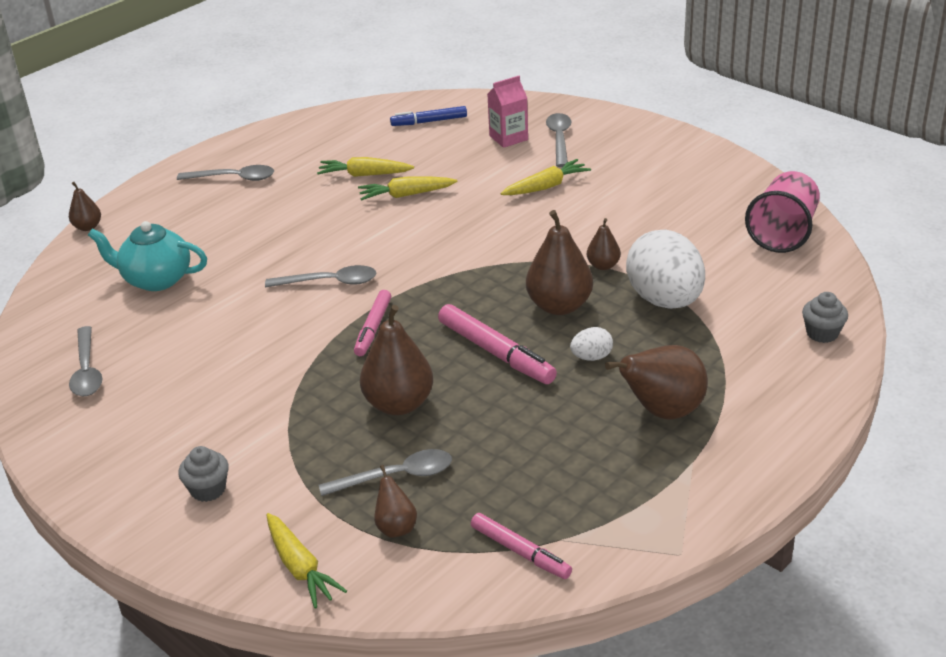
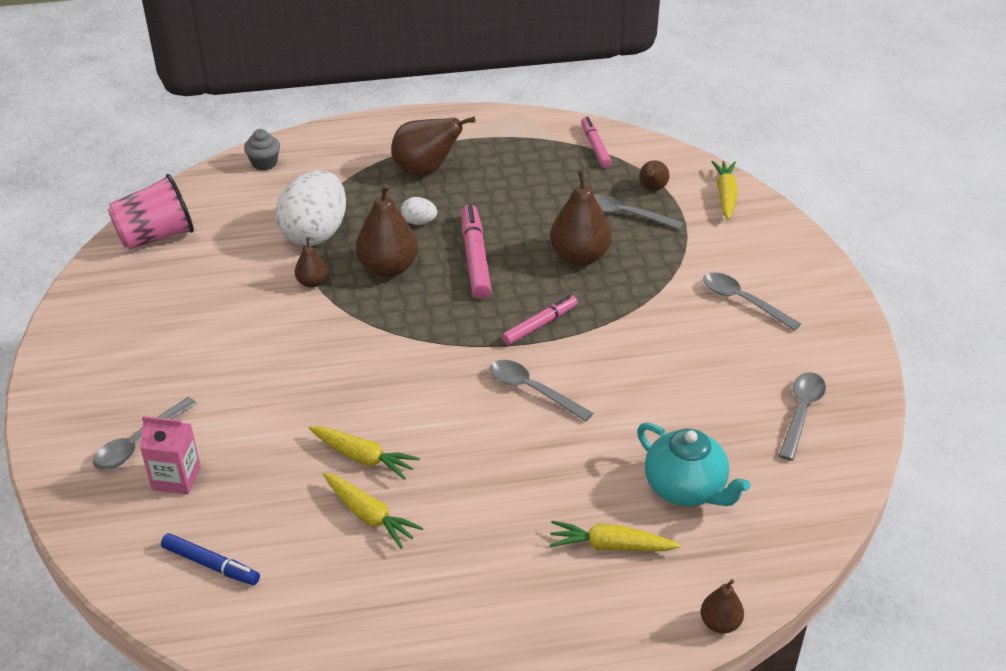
camera: 145 degrees left, 5 degrees up
grey spoon [177,165,274,181] -> grey spoon moved to [703,272,801,331]
grey cupcake [178,446,229,502] -> none
yellow carrot [500,159,591,195] -> yellow carrot moved to [549,521,681,551]

